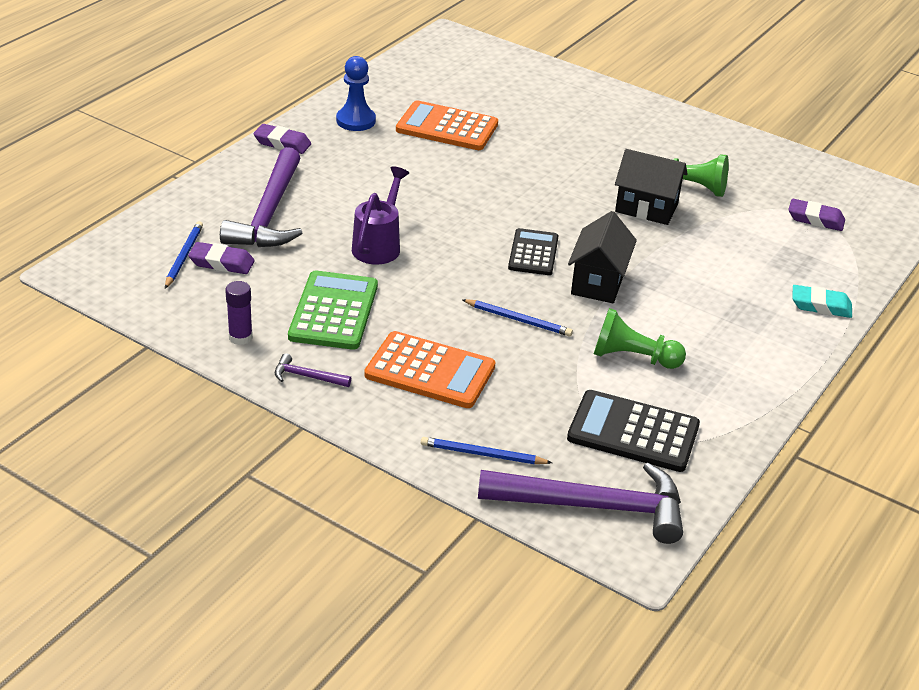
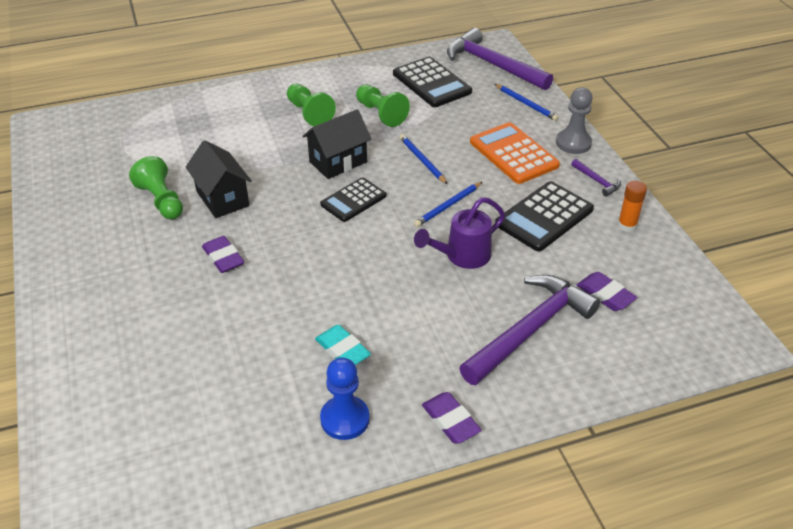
camera: 140 degrees left, 5 degrees up
blue pencil [165,221,203,289] -> blue pencil moved to [414,182,482,227]
purple glue stick [225,281,253,345] -> orange glue stick [618,181,647,232]
green calculator [288,271,378,350] -> black calculator [495,181,594,252]
orange calculator [396,100,498,150] -> none
purple eraser [788,199,845,231] -> purple eraser moved to [202,236,244,273]
turquoise eraser [792,285,852,318] -> turquoise eraser moved to [315,325,371,365]
none -> green pawn [287,84,336,127]
none -> grey pawn [556,87,593,154]

